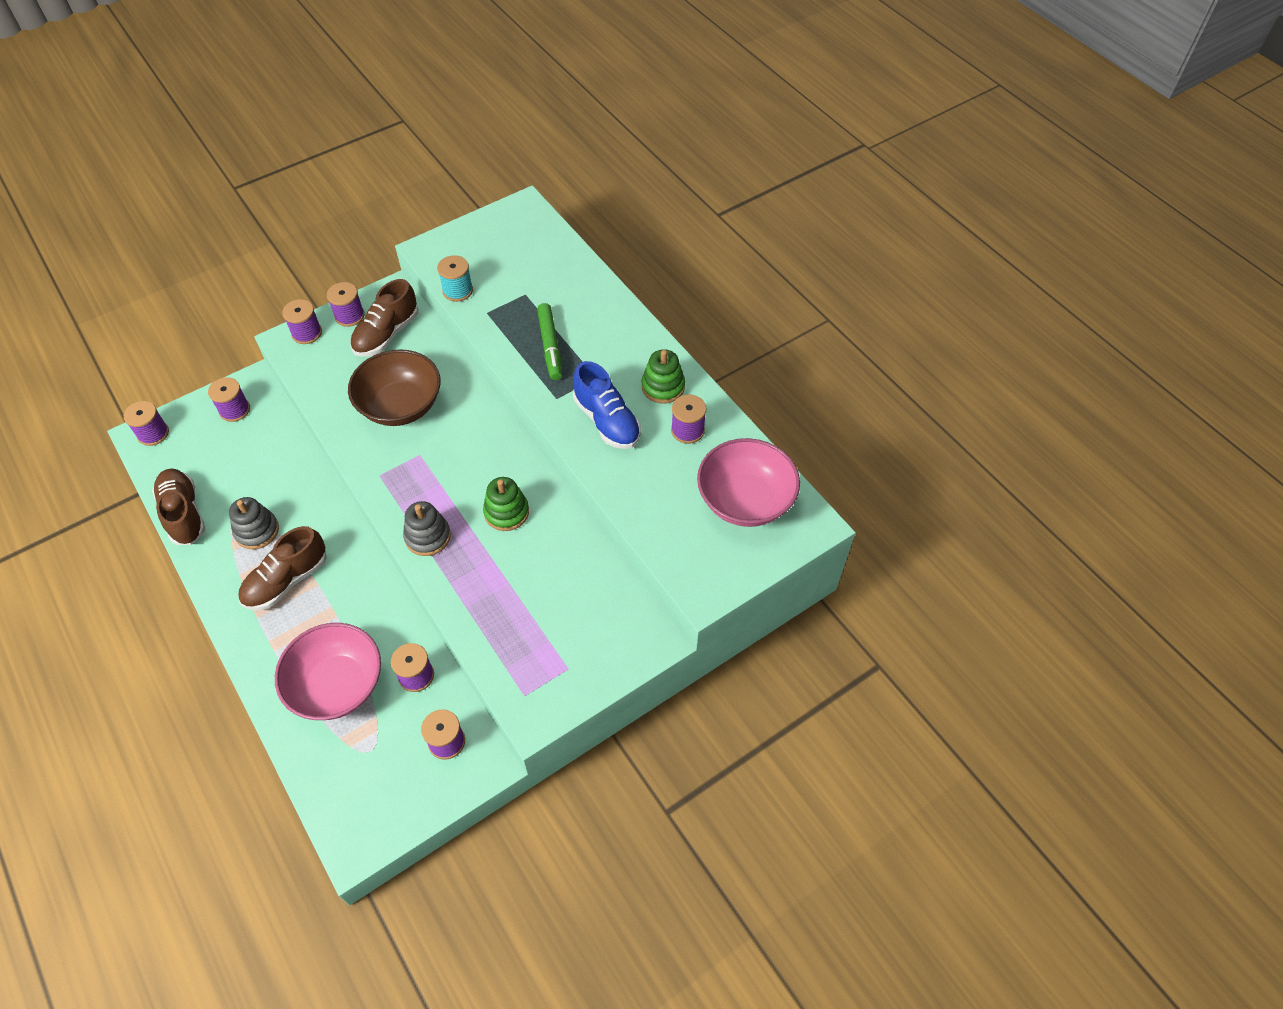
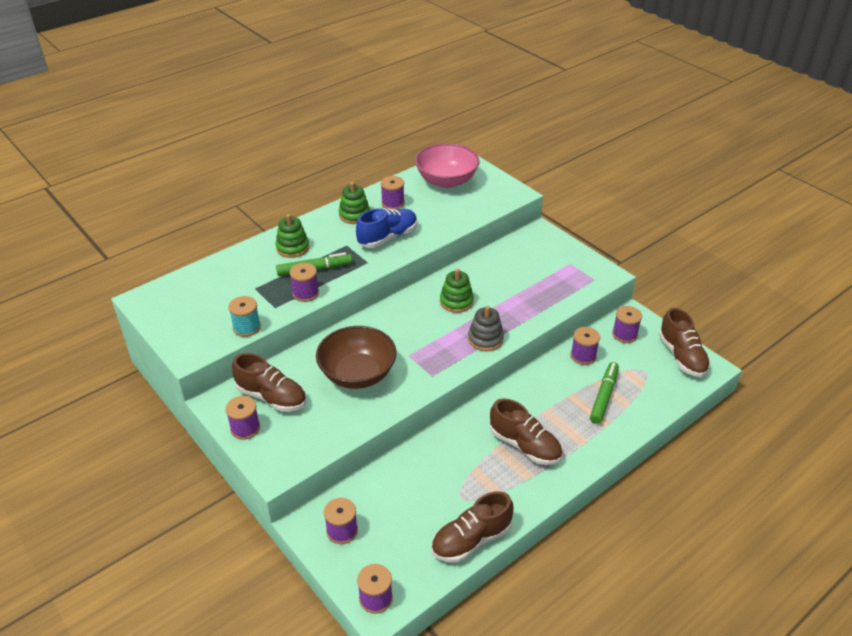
camera: 95 degrees left, 15 degrees down
grey stacking toy [229,497,279,549] -> none
pink bowl [275,623,381,720] -> green marker [590,362,619,424]
purple spool [282,299,322,344] -> purple spool moved to [290,263,319,302]
none -> green stacking toy [276,214,309,258]
none -> brown shoe [659,308,711,377]

